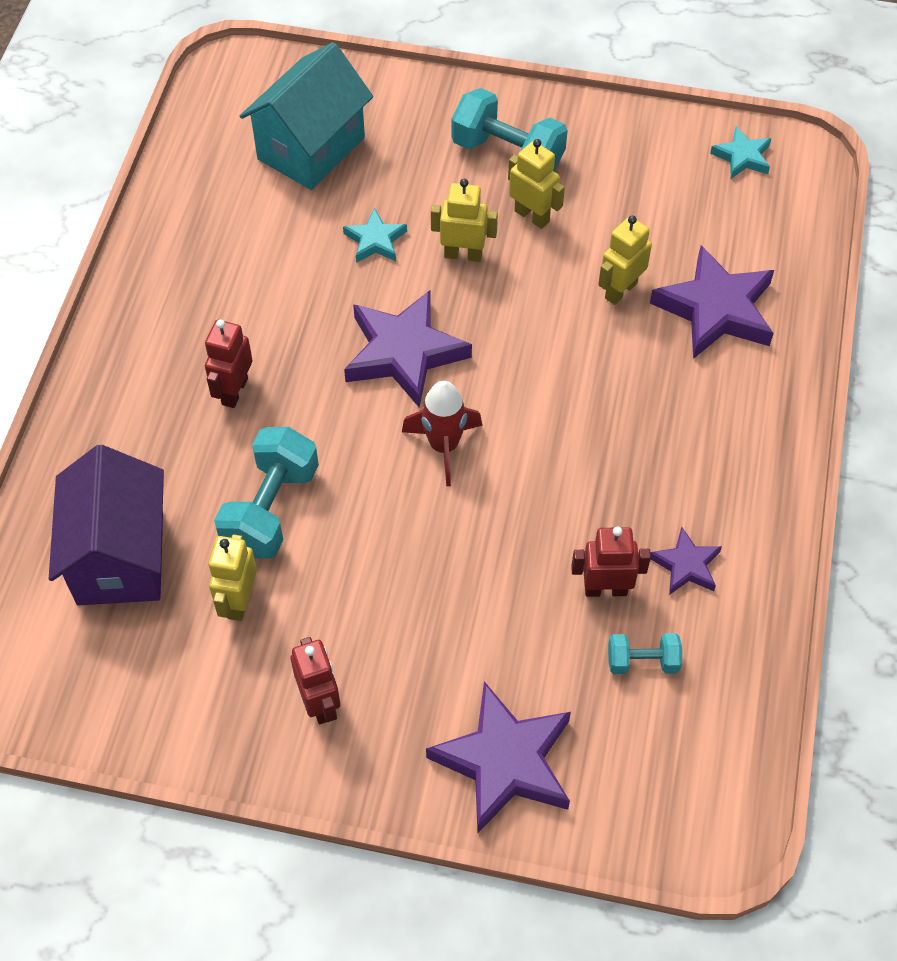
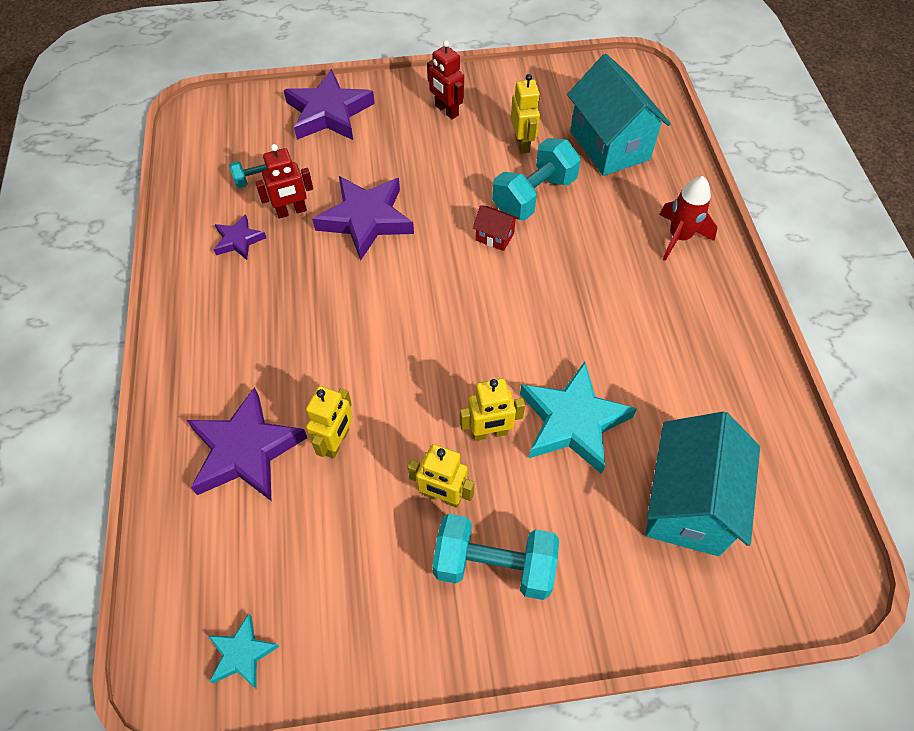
camera: 160 degrees right, 0 degrees up
purple house [49,445,164,605] -> turquoise house [567,54,671,176]
red robot [205,320,253,408] -> none
turquoise dumbbell [214,427,319,559] -> turquoise dumbbell turned 45 degrees clockwise [492,138,581,220]
turquoise star [343,208,407,263] -> turquoise star [520,362,637,474], size x1.92
purple star [344,290,472,408] -> purple star moved to [312,176,414,261]
red rocket [402,381,482,486] -> red rocket moved to [659,176,717,261]
none -> red house [473,205,519,251]

